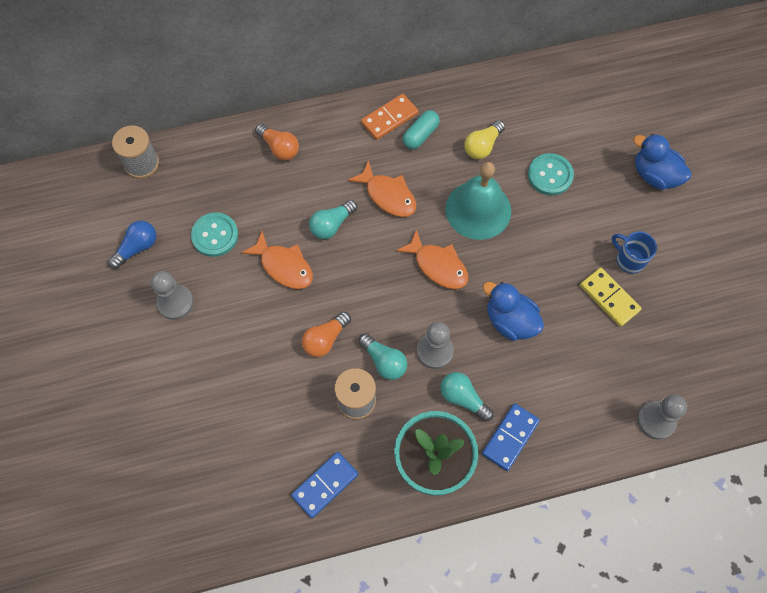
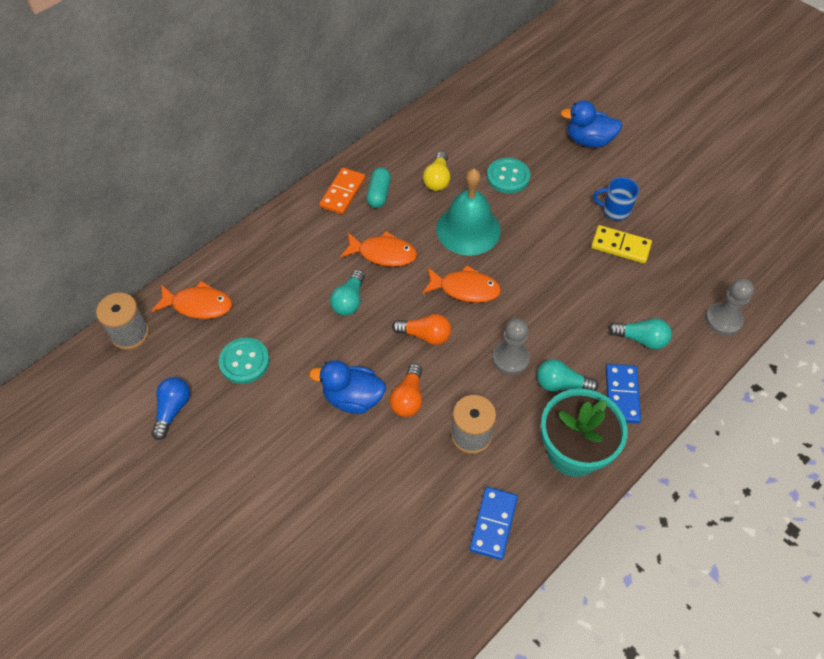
camera: 30 degrees left, 10 degrees down
grey pawn [151,271,194,320] -> none
orange fish [241,231,313,289] -> orange fish moved to [152,280,232,319]
orange light bulb [255,124,299,161] -> orange light bulb moved to [392,314,451,345]
turquoise light bulb [358,333,407,380] -> turquoise light bulb moved to [608,318,672,349]
blue duck [483,282,544,341] -> blue duck moved to [309,360,386,414]

